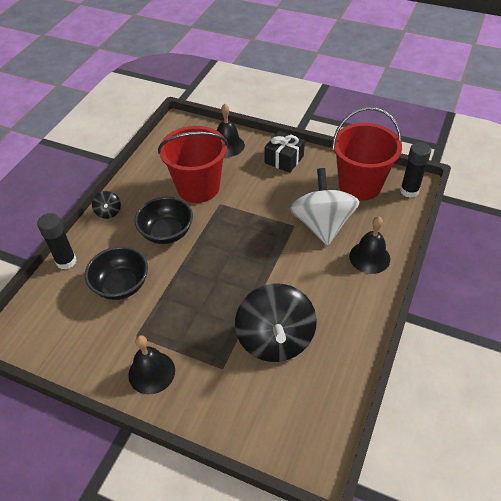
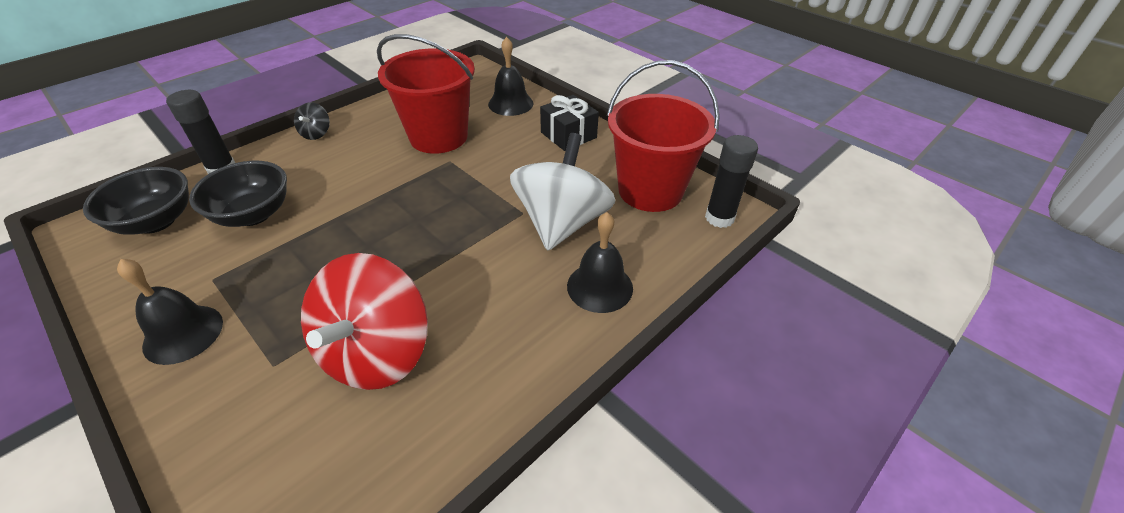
camera: 20 degrees right, 5 degrees down
black bowl [134,197,193,244] -> black bowl moved to [83,167,189,235]
black spinning top [235,284,317,362] -> red spinning top [301,253,428,390]

